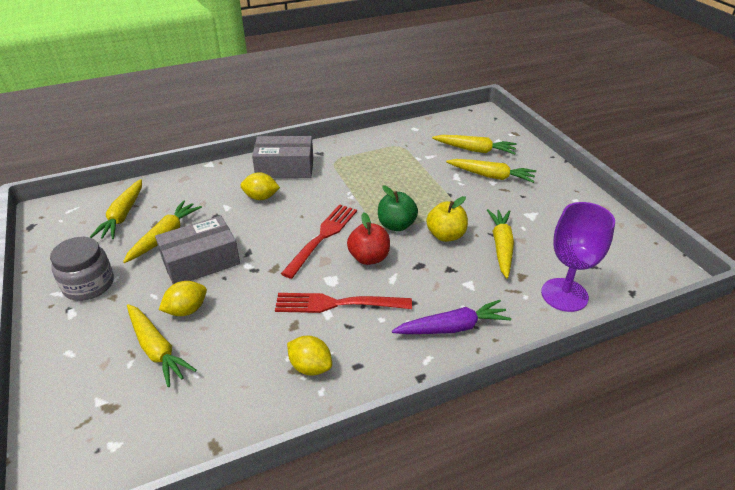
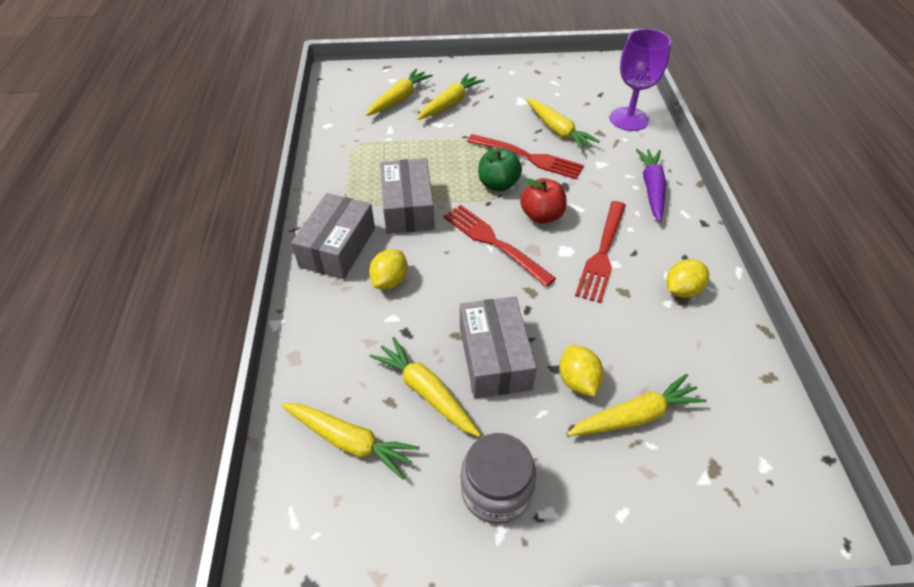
camera: 70 degrees left, 10 degrees up
yellow apple [426,196,468,242] -> red fork [467,134,584,180]
yellow carrot [487,209,514,279] -> yellow carrot turned 150 degrees counterclockwise [526,98,600,151]
none -> grey box [380,158,435,234]

